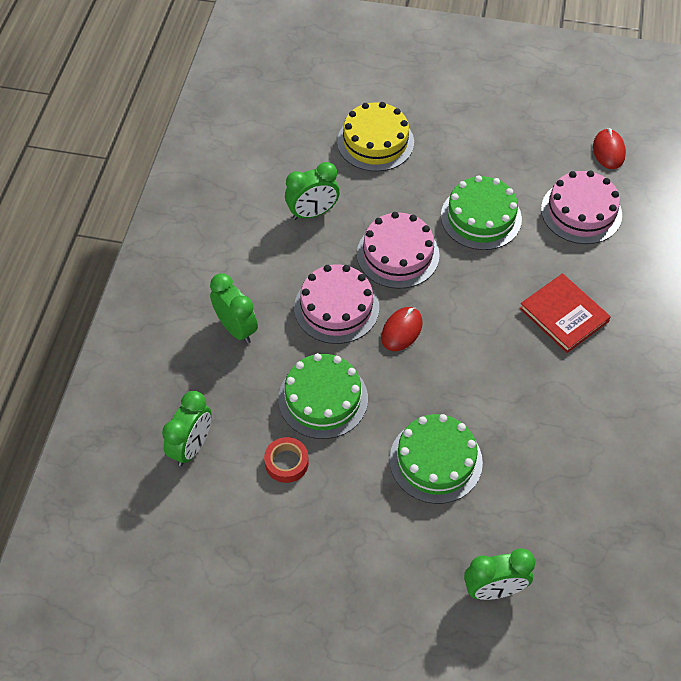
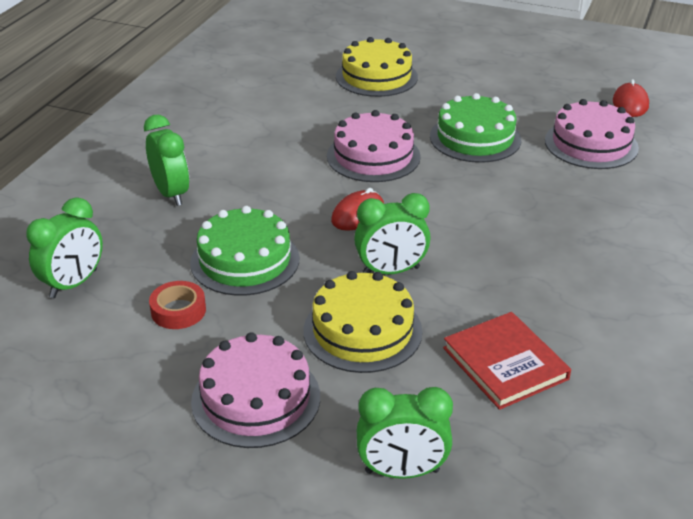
camera: 10 degrees right, 20 degrees down
green clock [285,162,340,220] -> green clock moved to [354,193,431,274]
pink cake [294,265,379,344] -> pink cake moved to [191,332,320,448]
green cake [390,414,483,504] -> yellow cake [303,271,423,373]
red book [519,273,611,353] -> red book moved to [443,312,571,410]

